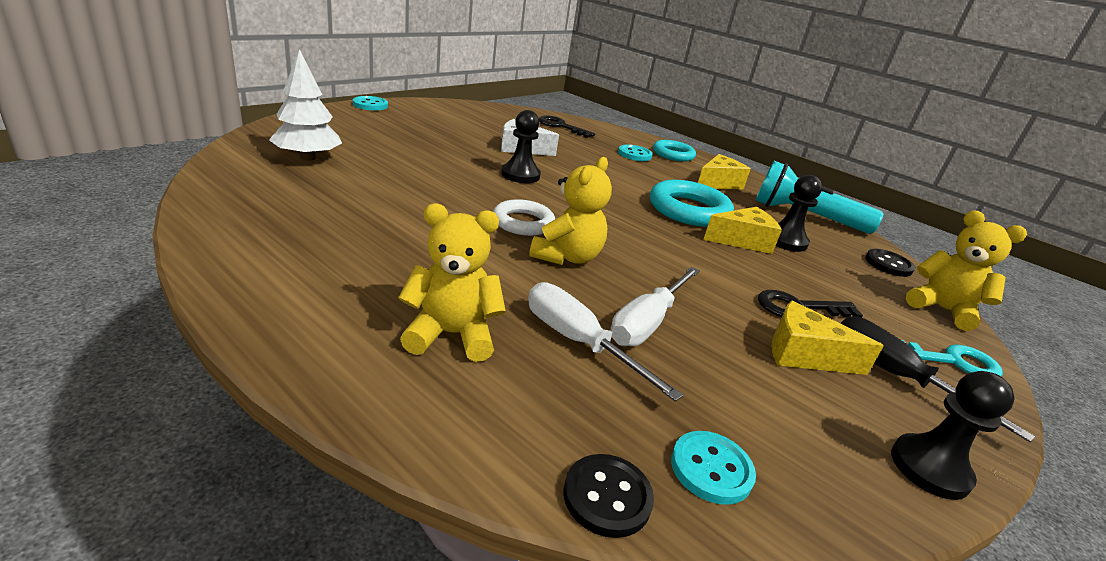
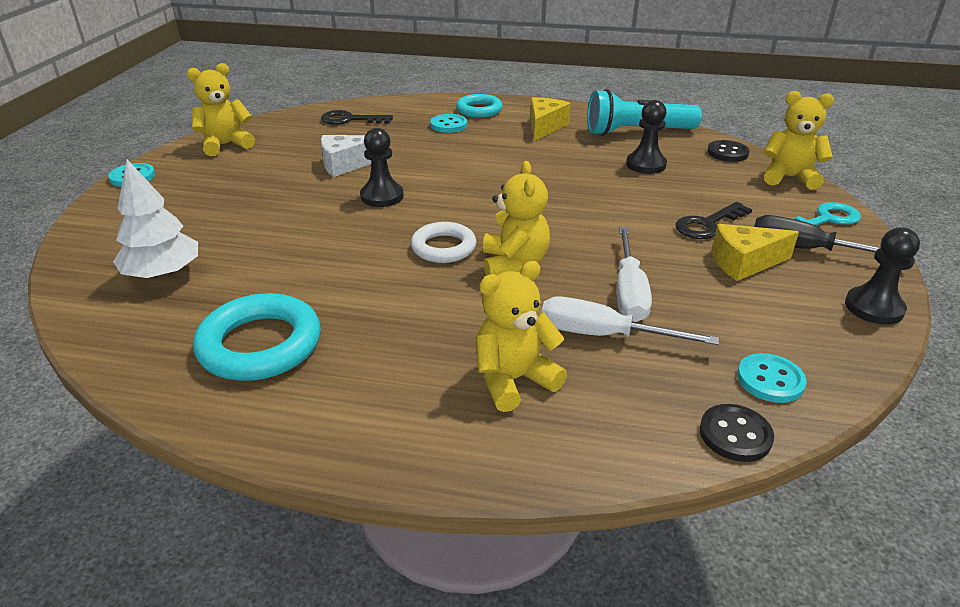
camera: 25 degrees left, 5 degrees up
turquoise ring [650,180,734,227] -> turquoise ring moved to [193,293,321,381]
yellow cheese [703,207,782,254] -> none
none -> yellow teddy bear [187,63,255,156]

